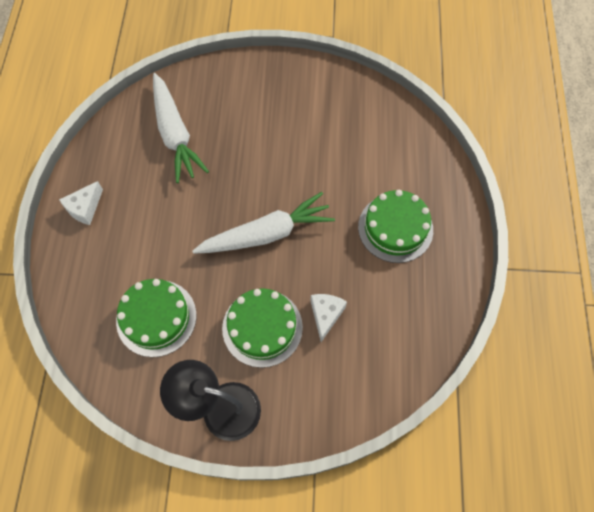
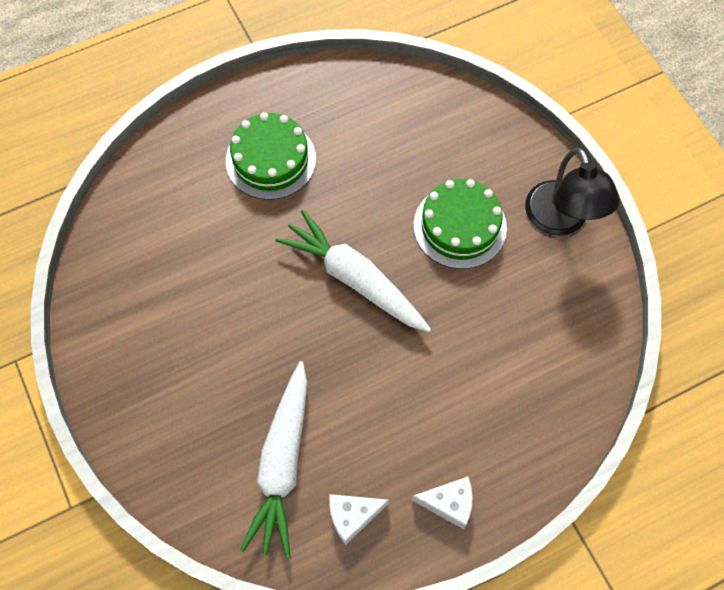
camera: 120 degrees left, 0 degrees up
green cake [116,279,196,357] -> none
white carrot [153,73,209,183] -> white carrot turned 150 degrees clockwise [240,361,307,558]
white cheese [310,294,347,342] -> white cheese moved to [329,494,389,545]

